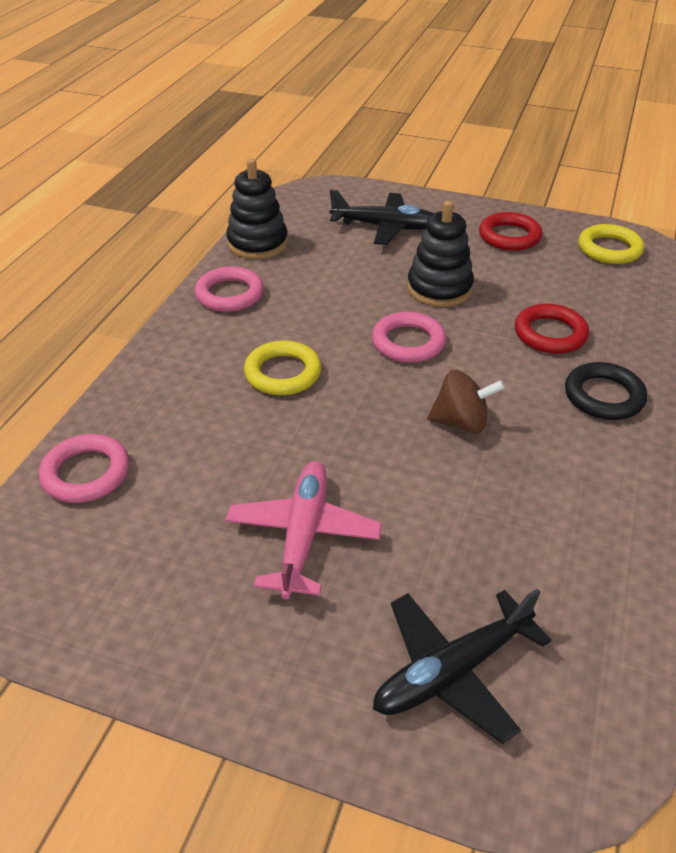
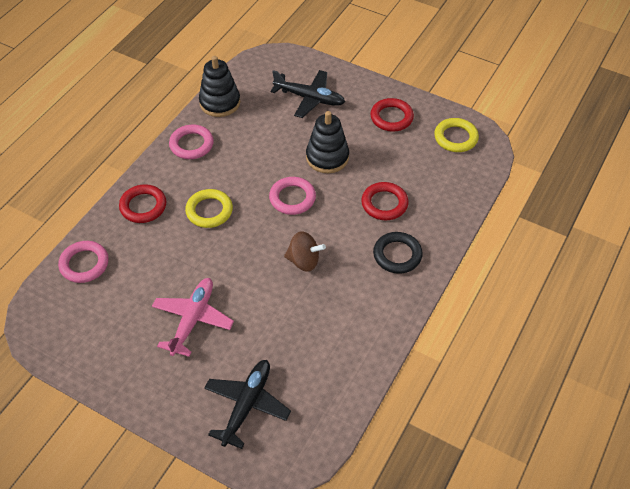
camera: 10 degrees right, 10 degrees up
black plane [373,588,552,744] -> black plane turned 135 degrees clockwise [204,360,291,449]
none -> red ring [119,184,166,223]

